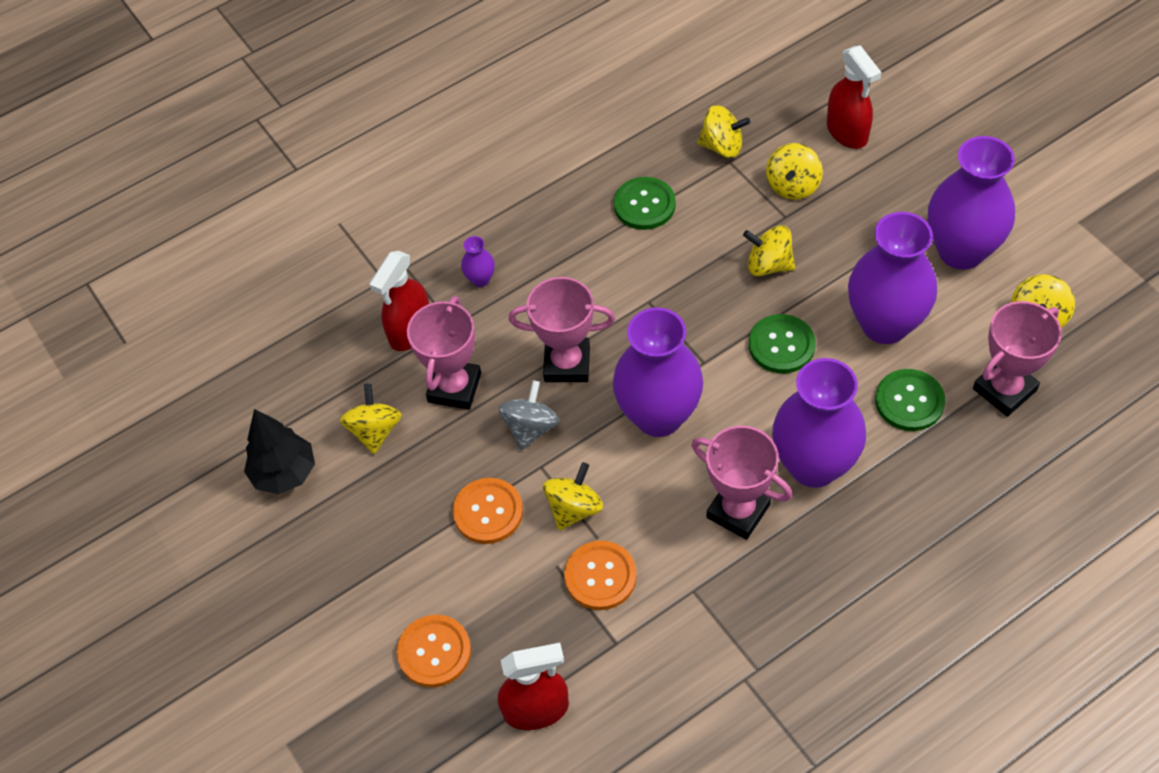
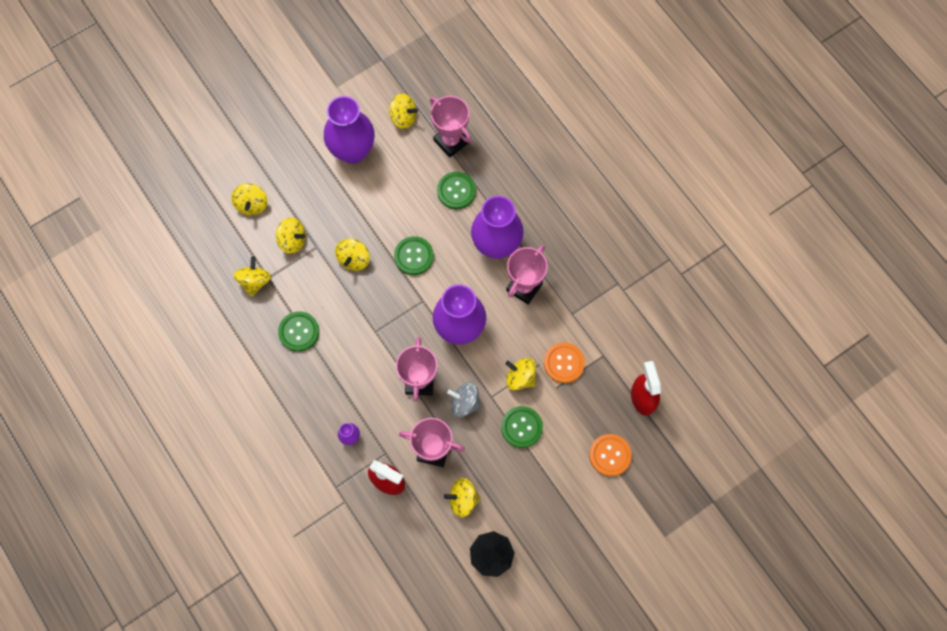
camera: 95 degrees left, 15 degrees up
orange button [453,478,523,544] -> green button [501,406,543,448]
red spray bottle [827,45,882,149] -> yellow spinning top [231,183,268,215]
purple vase [848,212,937,344] -> none

